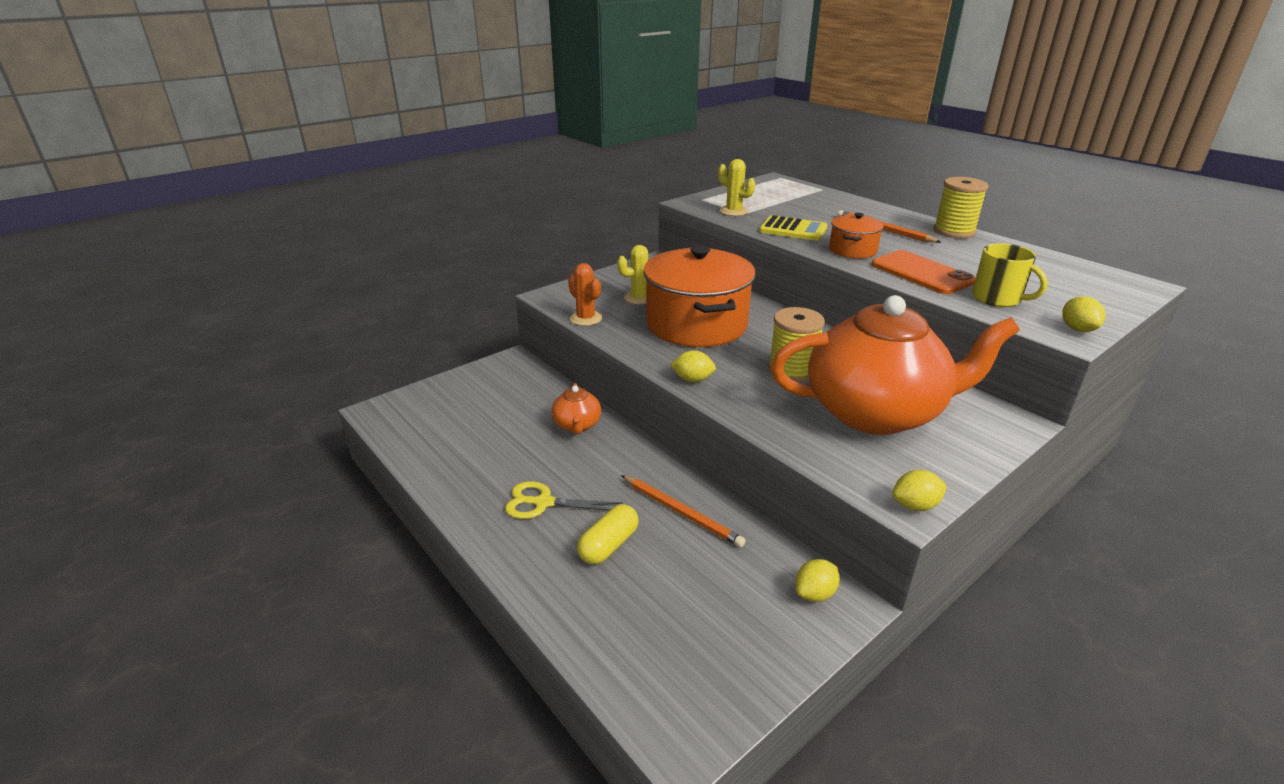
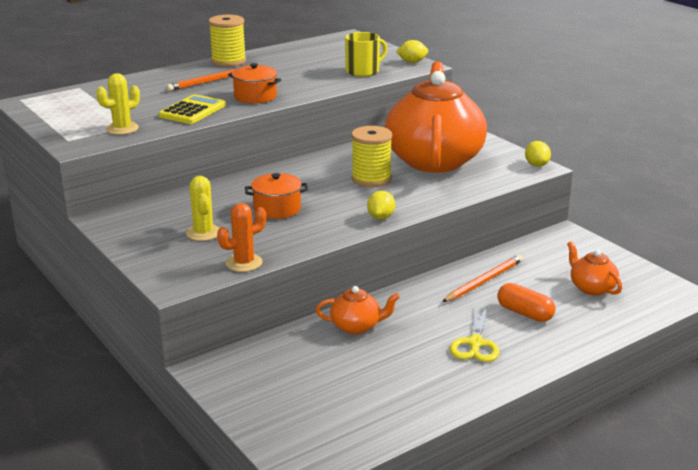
camera: 85 degrees left, 5 degrees down
yellow capsule [577,504,639,564] -> orange capsule [497,283,556,322]
orange pot [643,245,756,347] -> orange pot [245,173,308,219], size x0.47
yellow lemon [795,559,840,602] -> none
orange phone [872,250,976,294] -> none
none -> orange teapot [567,241,622,296]

